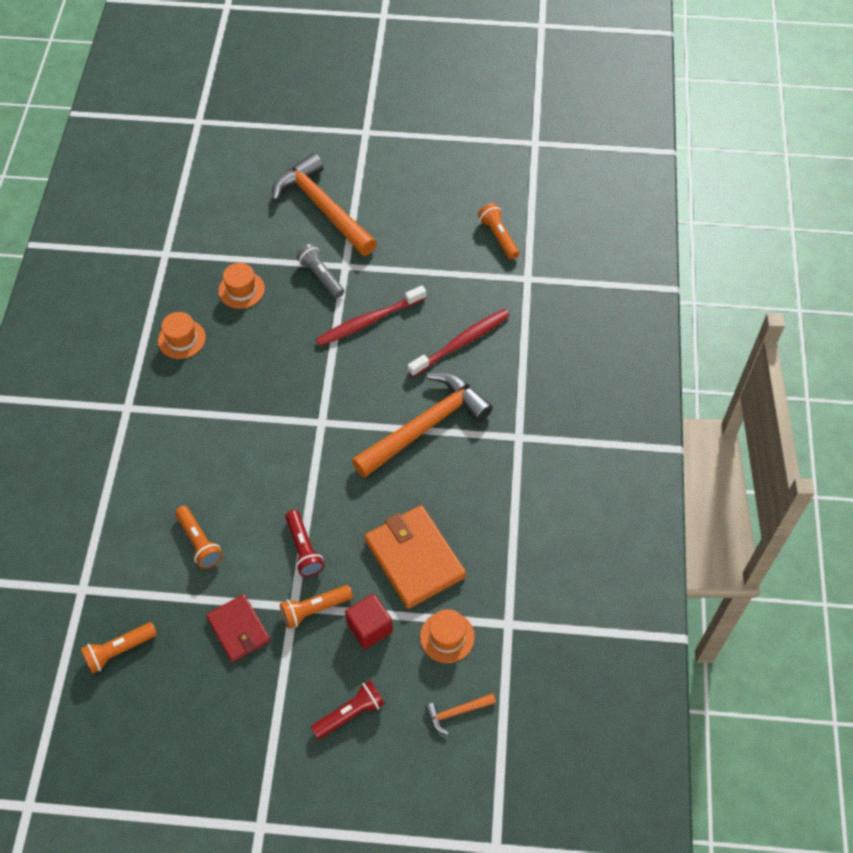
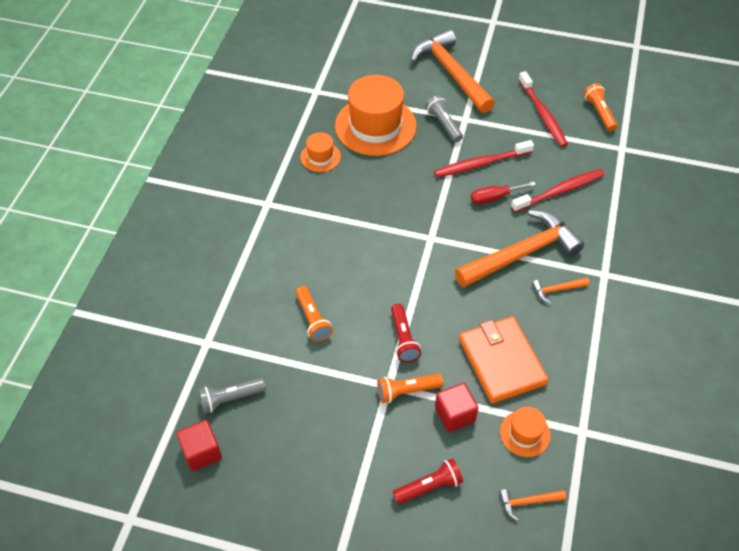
camera: 10 degrees right, 5 degrees down
orange flashlight [81,622,157,674] -> grey flashlight [198,378,266,414]
red wallet [206,594,270,662] -> none
orange hat [218,263,265,309] -> orange hat [335,75,417,156], size x2.08
none -> red cube [177,420,222,471]
none -> red screwdriver [471,182,536,204]
none -> red toothbrush [518,71,568,147]
none -> orange hammer [532,277,589,303]

